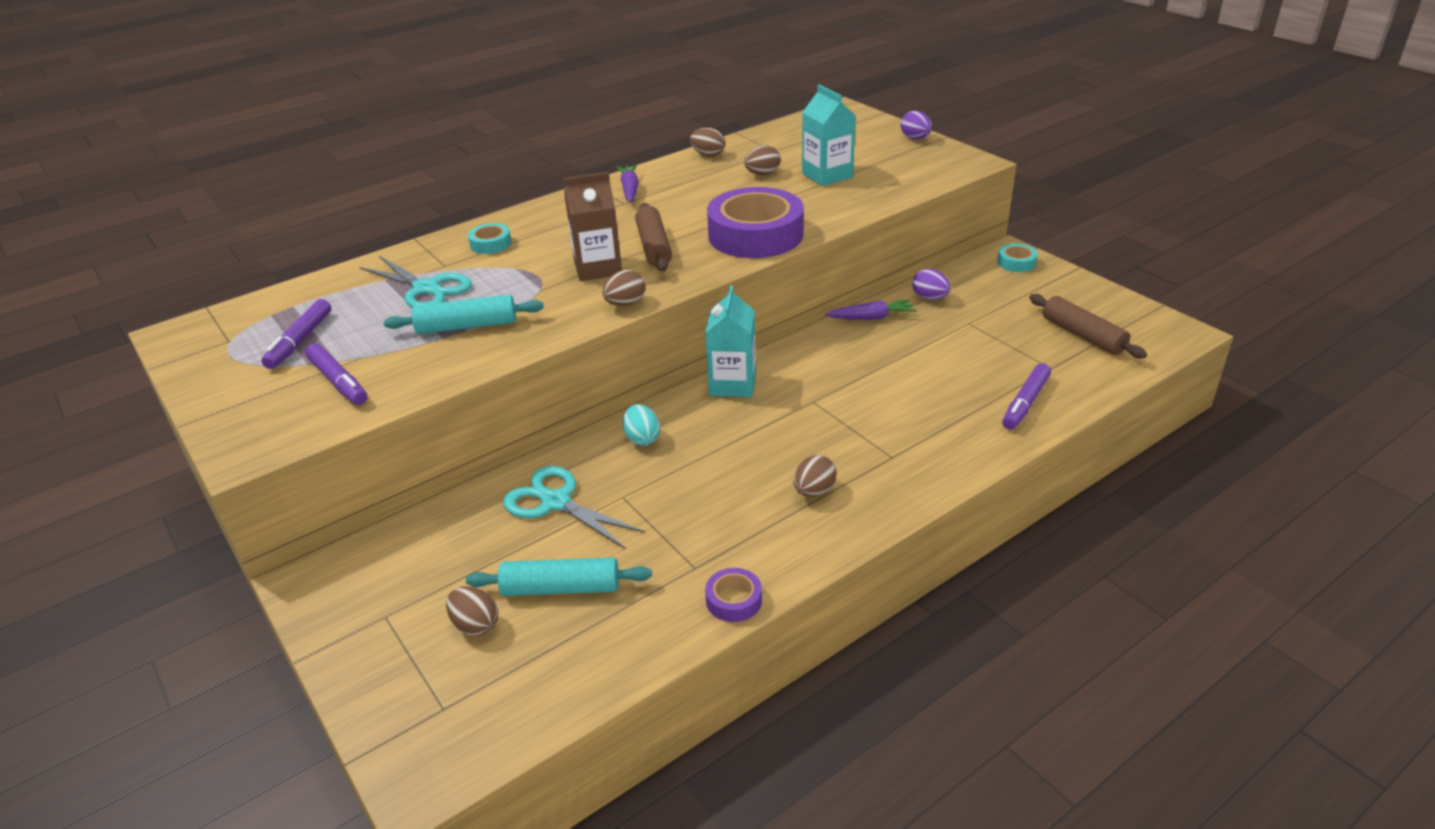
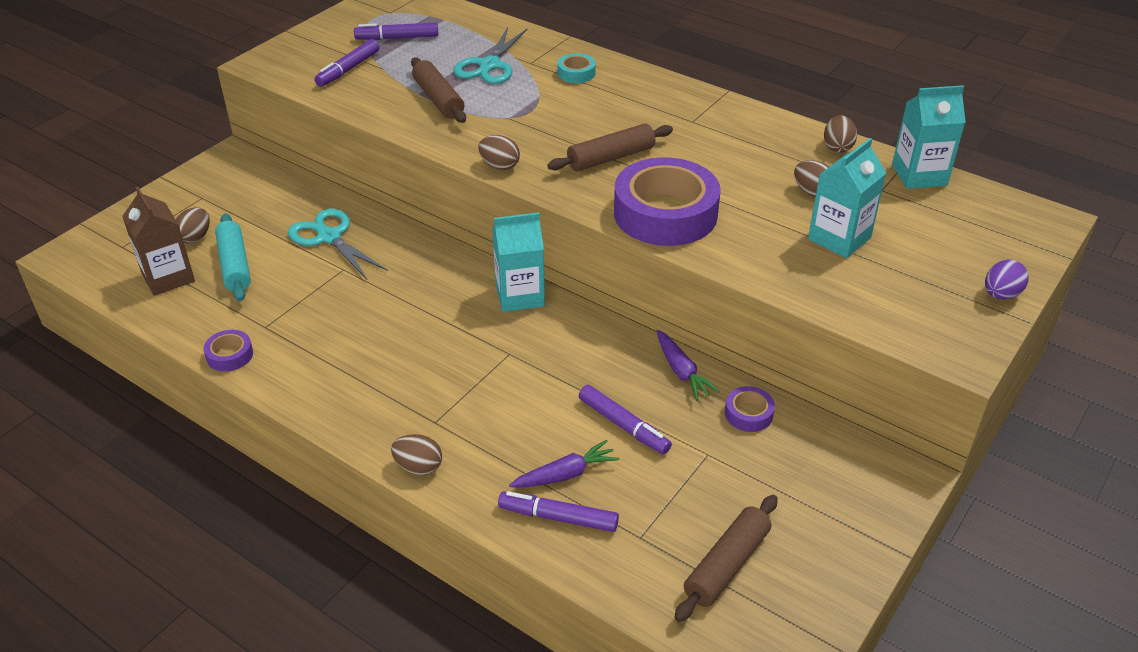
camera: 70 degrees right, 5 degrees up
turquoise rolling pin [384,295,544,334] -> brown rolling pin [411,57,466,123]
turquoise scissors [503,466,645,549] -> turquoise scissors turned 60 degrees counterclockwise [288,209,388,279]
brown carton [563,172,622,281] -> brown carton moved to [122,187,195,296]
purple carrot [616,165,639,202] -> purple carrot moved to [509,440,619,487]
turquoise egg [623,404,660,446] -> none
brown egg [794,455,837,497] -> brown egg moved to [391,434,442,475]
purple egg [912,269,951,300] -> purple tape [725,386,775,432]
turquoise tape [997,244,1038,272] -> none
none -> purple marker [579,385,672,455]
none -> turquoise carton [892,85,966,189]

